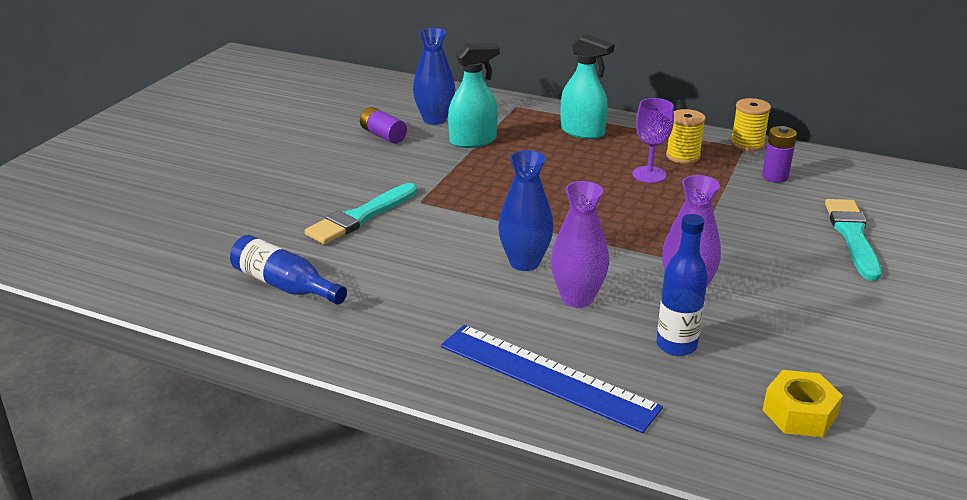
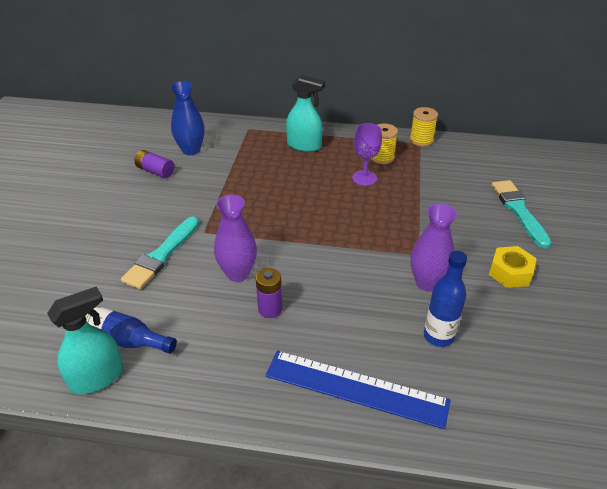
camera: 15 degrees left, 10 degrees up
turquoise spray bottle [448,43,500,148] -> turquoise spray bottle moved to [47,287,123,394]
blue vase [498,150,554,271] -> none
purple vase [551,181,609,308] -> purple vase moved to [214,195,257,282]
purple battery [762,126,797,182] -> purple battery moved to [256,268,282,318]
yellow nut [763,370,843,437] -> yellow nut moved to [489,246,537,288]

